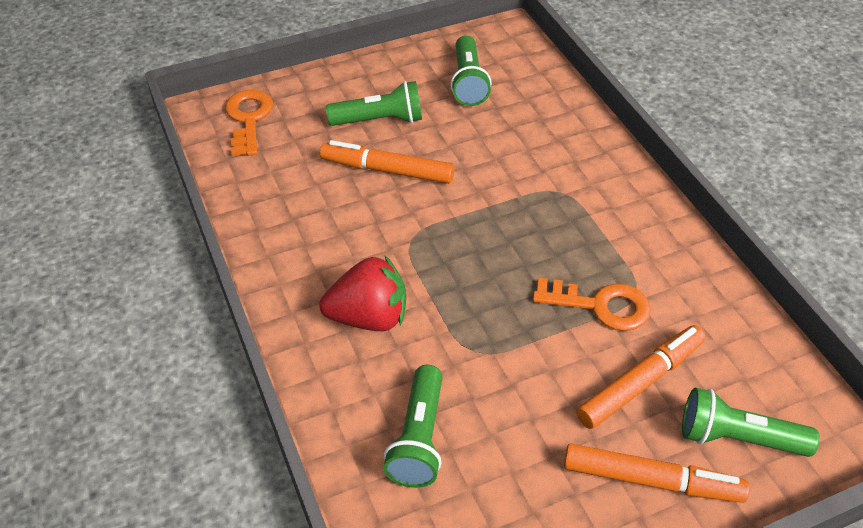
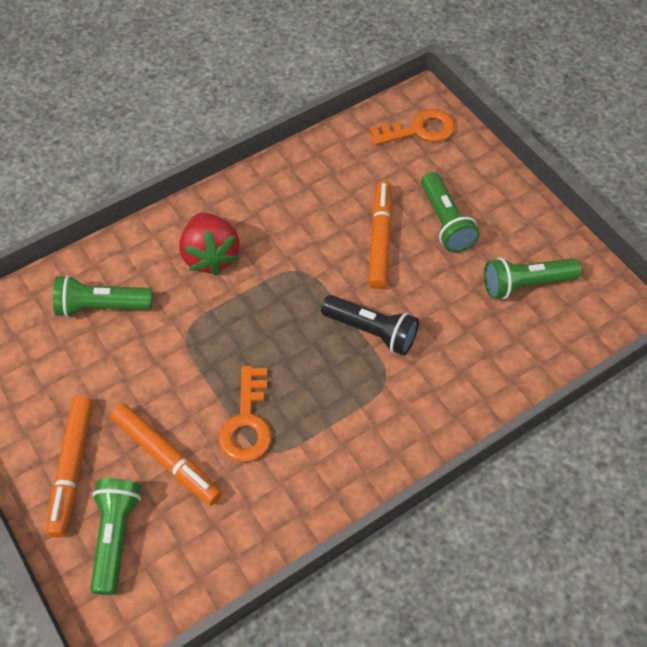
camera: 80 degrees right, 10 degrees up
none -> black flashlight [321,295,419,355]

